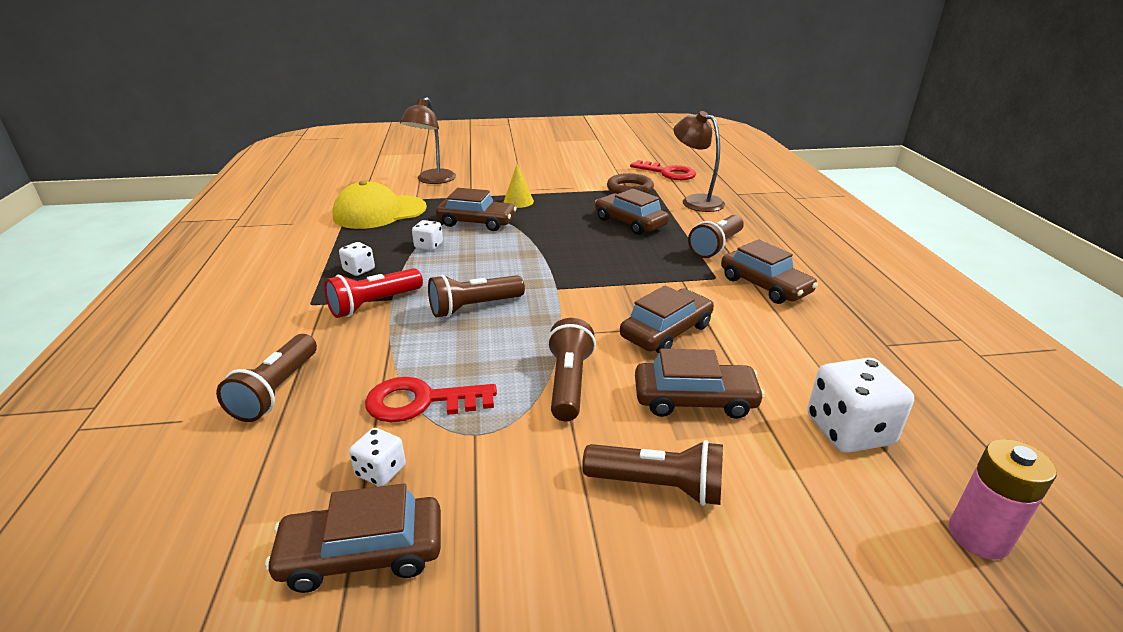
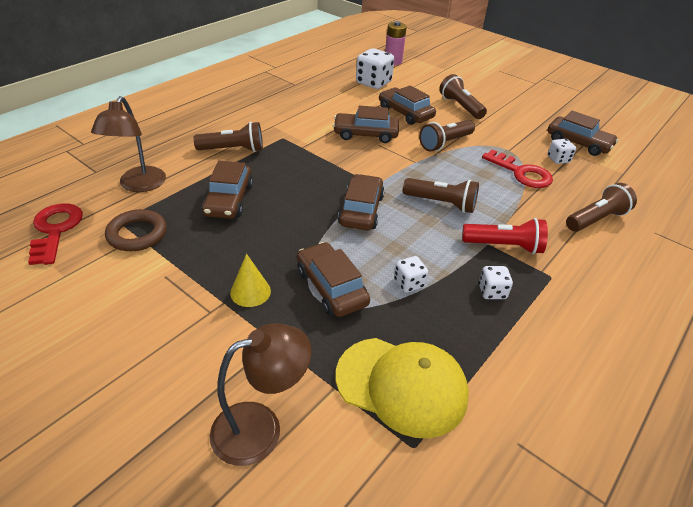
camera: 135 degrees left, 10 degrees up
brown car [721,239,818,304] -> brown car moved to [338,174,385,230]

